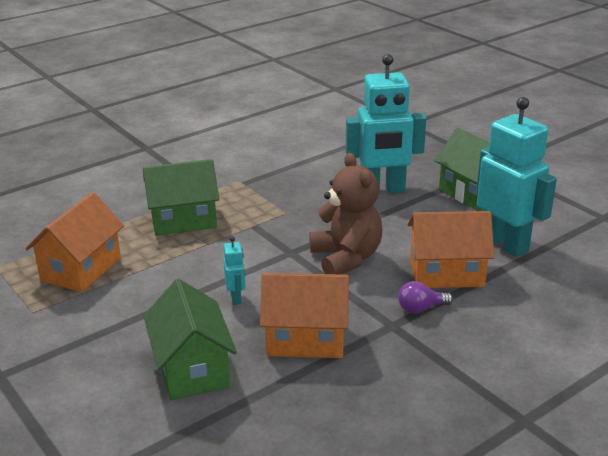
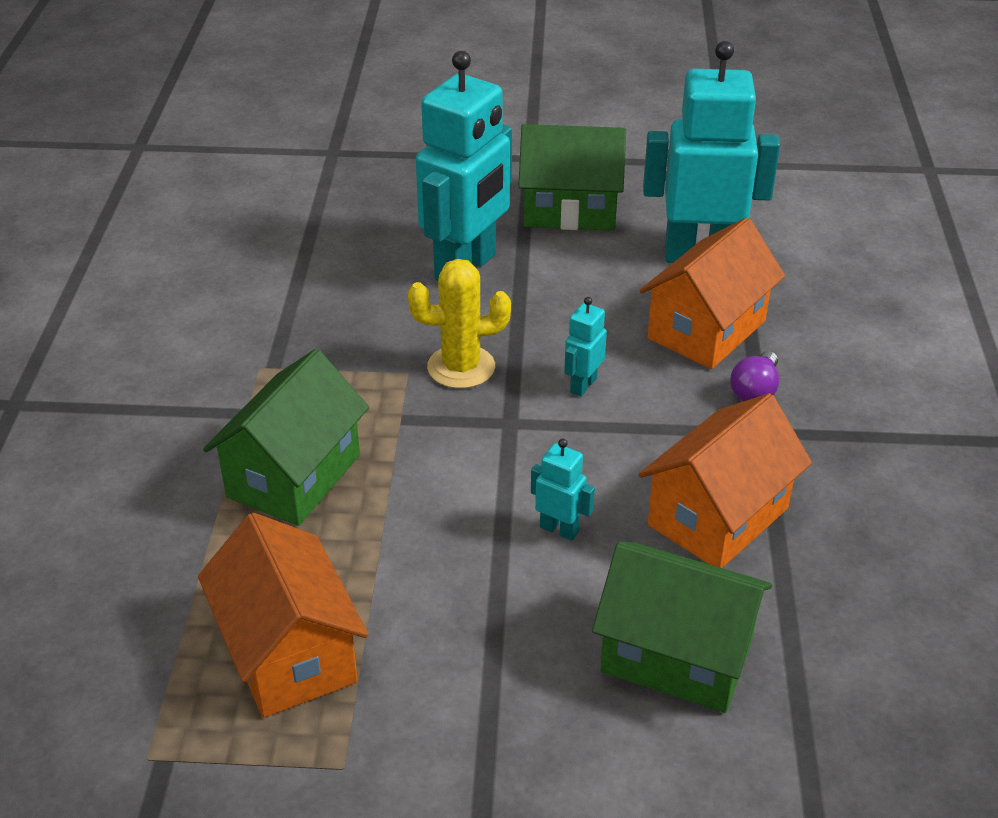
camera: 50 degrees left, 10 degrees up
brown teddy bear [309,153,382,274] -> turquoise robot [565,297,607,397]
none -> yellow cactus [408,259,511,389]

